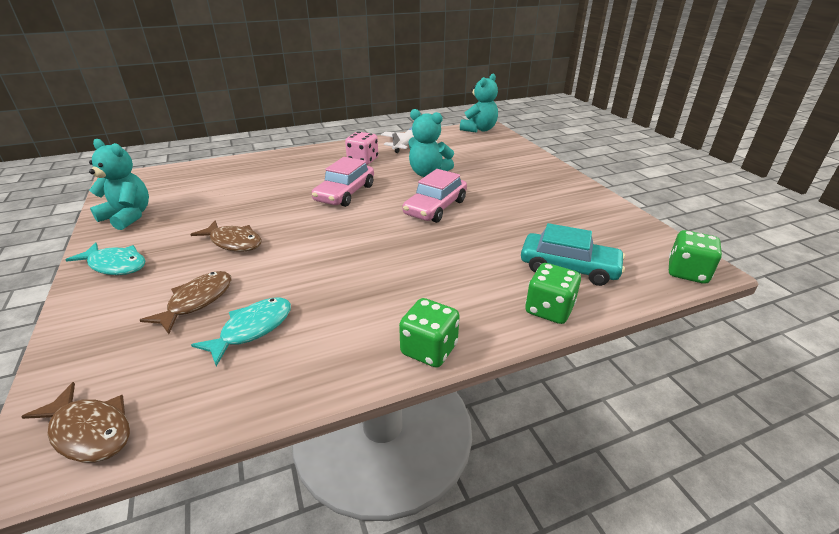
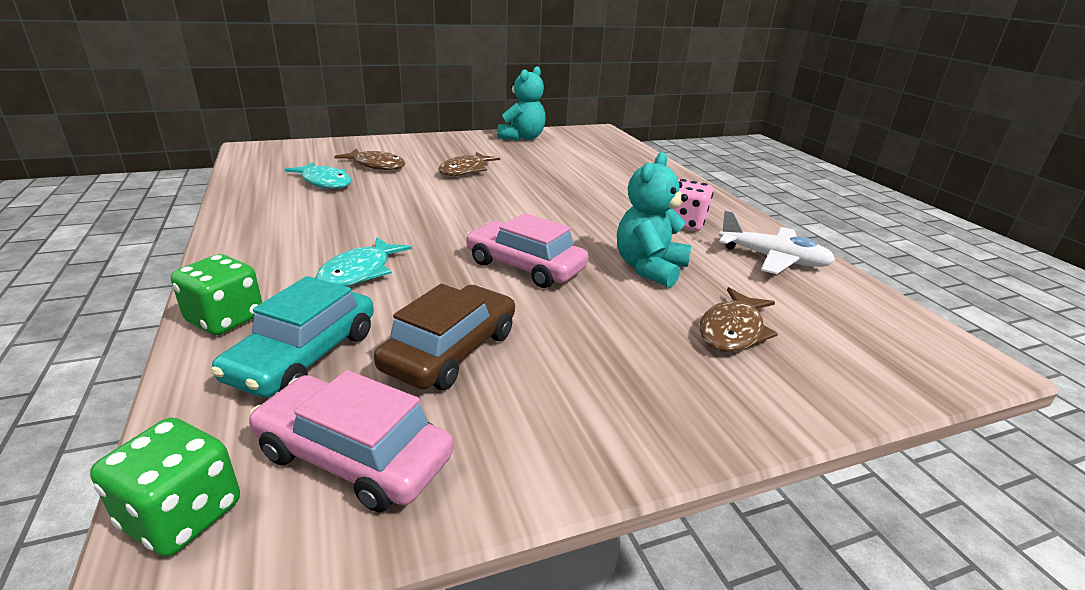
camera: 90 degrees right, 5 degrees down
brown fish [21,382,130,463] -> brown fish moved to [699,287,778,352]
turquoise fish [65,242,146,275] -> turquoise fish moved to [315,237,412,287]
pink car [312,157,374,207] -> pink car moved to [249,370,453,512]
green dice [399,298,460,368] -> none
turquoise teddy bear [460,74,498,133] -> none
none -> brown car [374,284,515,390]

